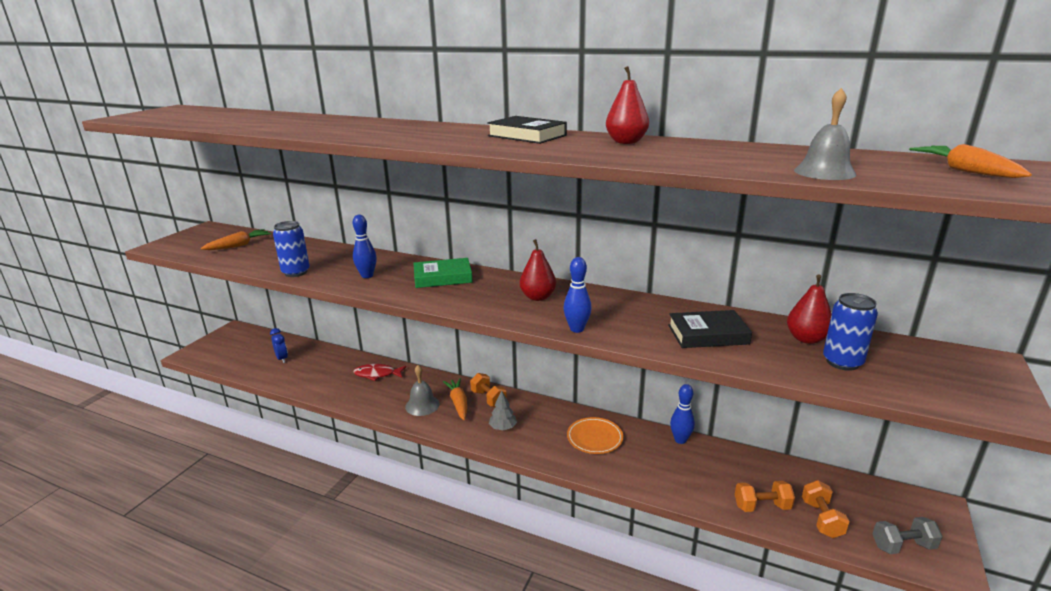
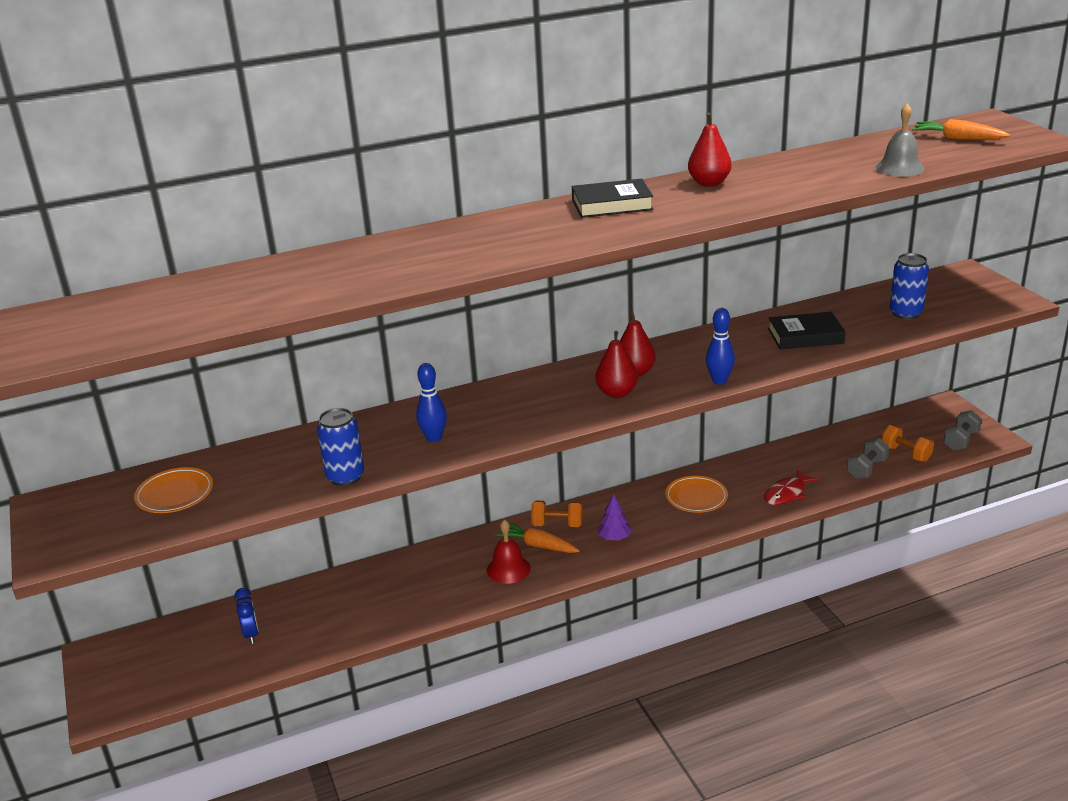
camera: 45 degrees left, 5 degrees up
orange carrot [201,229,271,250] -> orange plate [134,467,213,513]
blue clock [270,328,288,363] -> blue clock turned 60 degrees clockwise [234,588,259,644]
red fish [353,364,406,381] -> red fish moved to [764,469,819,505]
grey bell [405,365,440,416] -> red bell [487,519,531,584]
green book [414,258,473,288] -> none
grey tree [489,390,517,430] -> purple tree [598,494,632,540]
black book [668,310,752,348] -> black book turned 45 degrees clockwise [768,312,846,350]
blue bowling pin [670,384,695,444] -> none
orange dumbbell [735,481,795,512] -> grey dumbbell [847,438,889,479]
red pear [787,275,832,344] -> red pear moved to [595,331,638,398]

